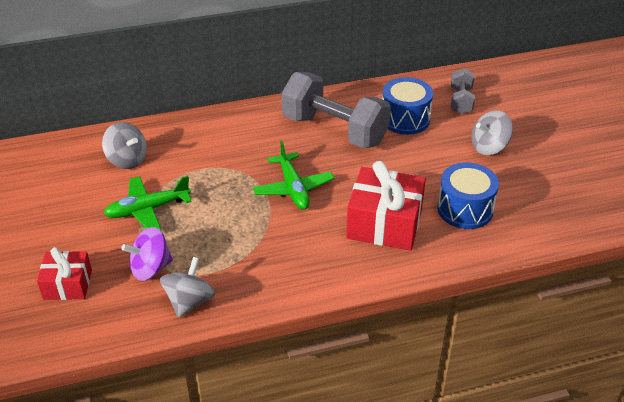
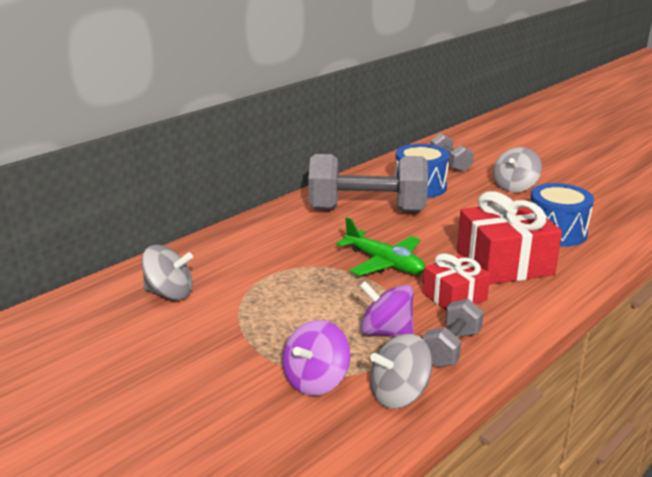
camera: 30 degrees left, 15 degrees down
red gift [37,247,92,300] -> red gift moved to [422,254,490,311]
green plane [103,176,192,230] -> none
grey spinning top [160,257,216,318] -> grey spinning top turned 105 degrees counterclockwise [370,334,433,409]
none -> purple spinning top [360,281,414,337]
none -> grey dumbbell [422,299,484,368]

